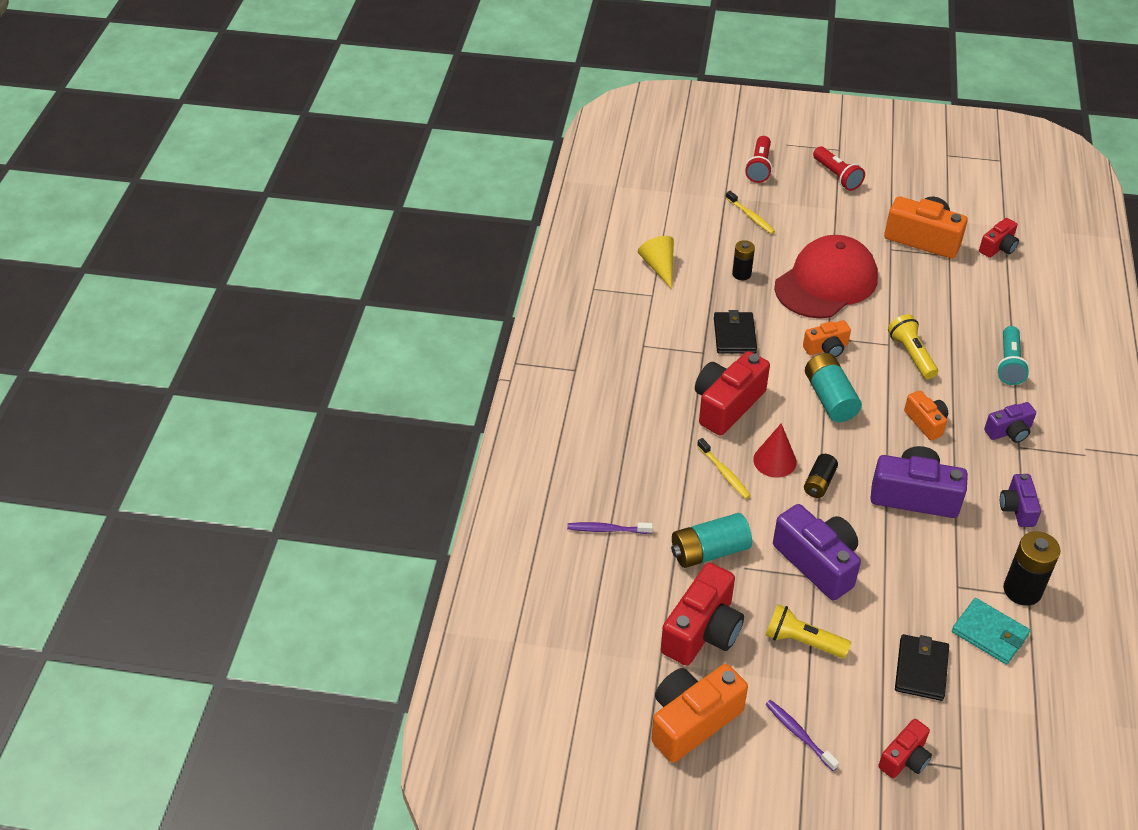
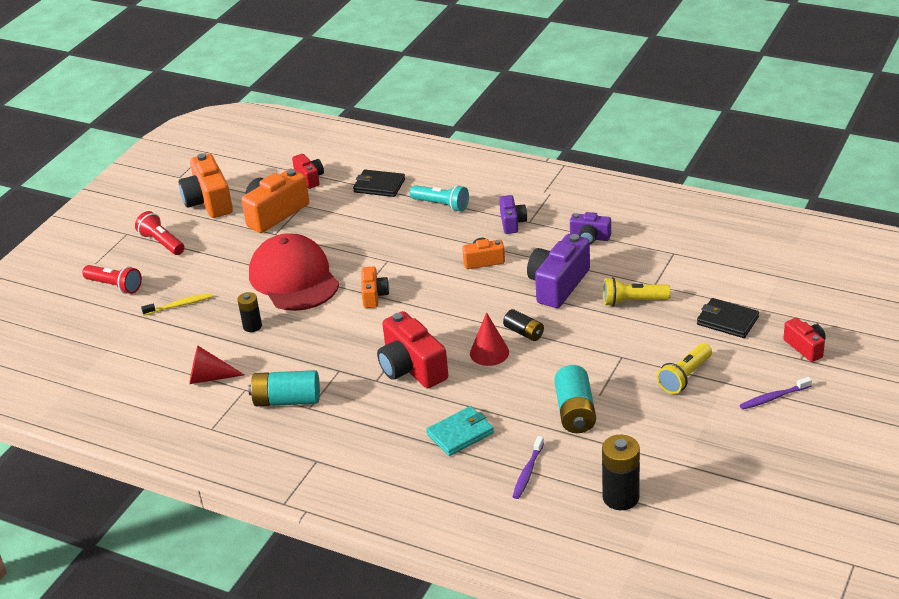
camera: 70 degrees left, 10 degrees down
yellow cone [638,236,674,289] -> red cone [189,346,245,384]
orange camera [651,664,748,763] -> orange camera moved to [179,153,233,218]
red camera [661,562,744,666] -> none
yellow toothbrush [697,438,751,499] -> none
black wallet [714,310,757,354] -> black wallet moved to [353,170,405,197]
purple camera [773,504,861,600] -> none
turquoise battery [805,353,862,422] -> turquoise battery moved to [248,370,320,406]
red flashlight [813,147,865,191] -> red flashlight turned 120 degrees counterclockwise [135,211,185,255]
yellow flashlight [888,314,938,379] -> yellow flashlight moved to [603,277,671,306]
turquoise wallet [952,598,1030,665] -> turquoise wallet moved to [426,406,494,456]
black battery [1004,531,1060,606] -> black battery moved to [602,435,640,510]

